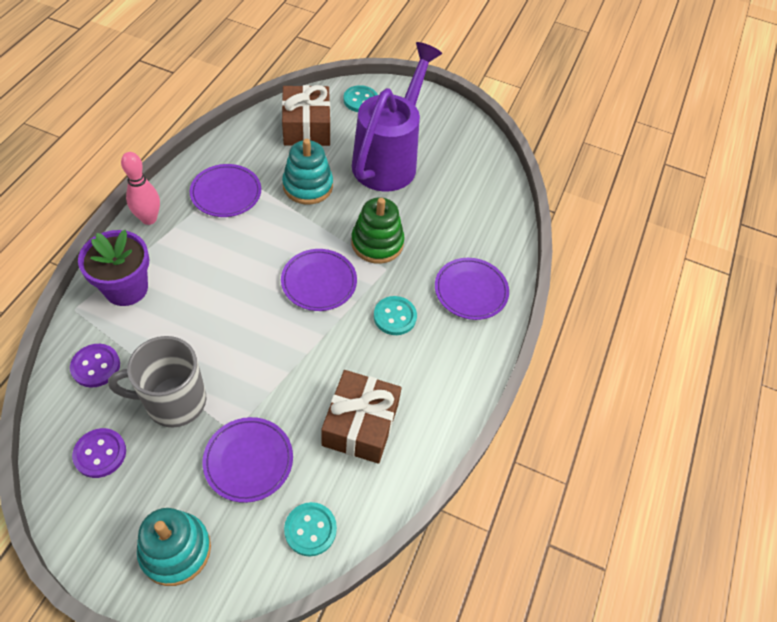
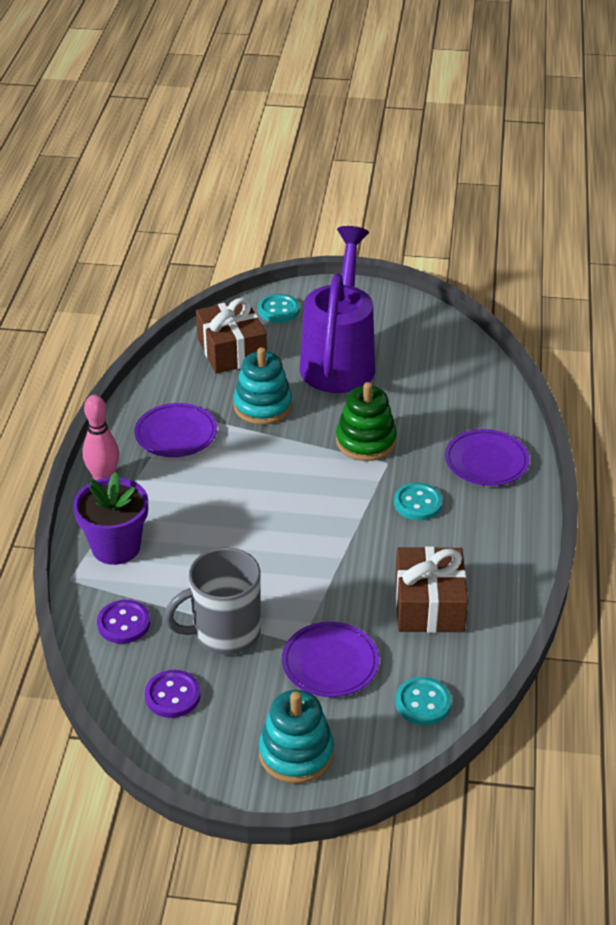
camera: 10 degrees left, 15 degrees down
purple plate [281,249,357,311] -> none

